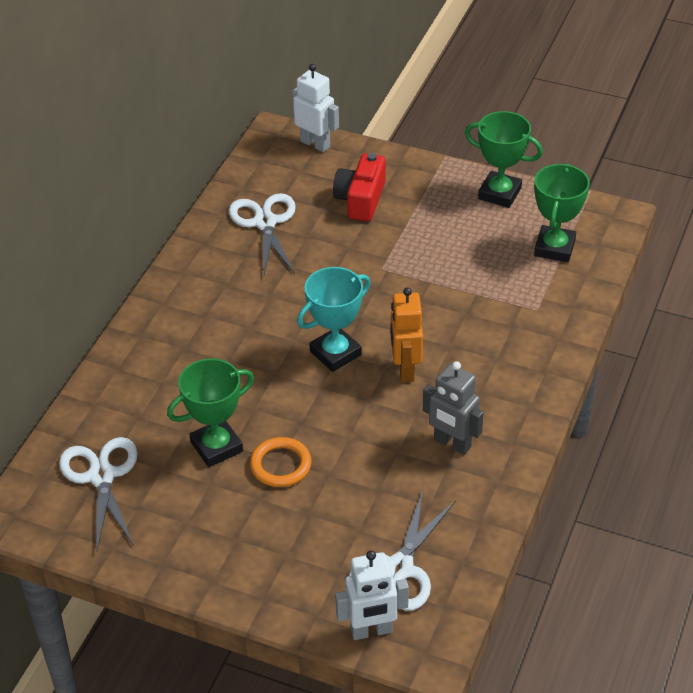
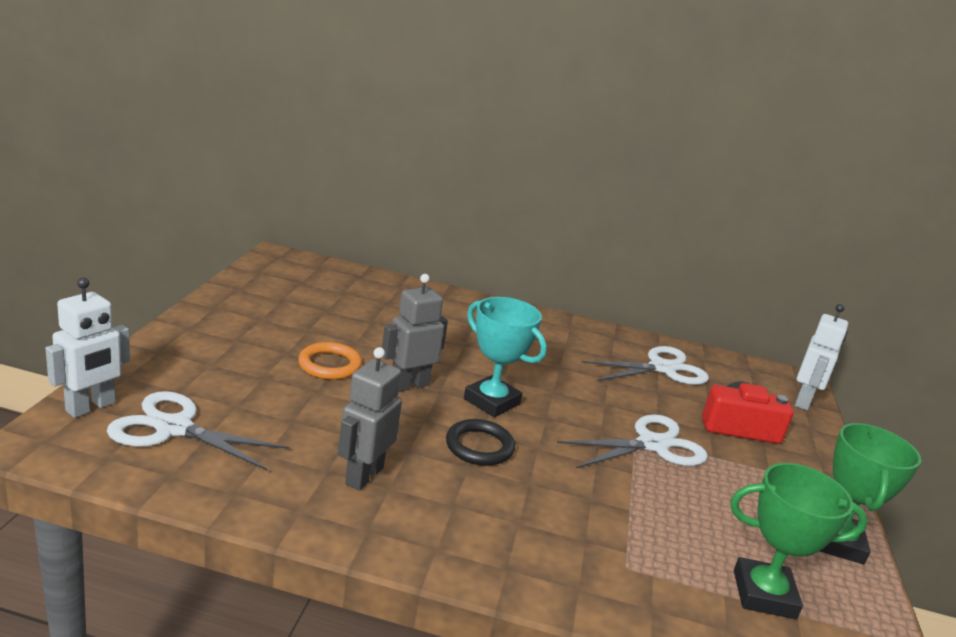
camera: 75 degrees right, 20 degrees down
white scissors [59,437,138,552] -> white scissors moved to [557,414,708,468]
green trophy [167,359,254,467] -> none
white robot [335,550,409,640] -> white robot turned 120 degrees counterclockwise [45,278,130,418]
orange robot [390,287,423,382] -> black ring [446,419,515,466]
none -> grey robot [382,274,448,392]

